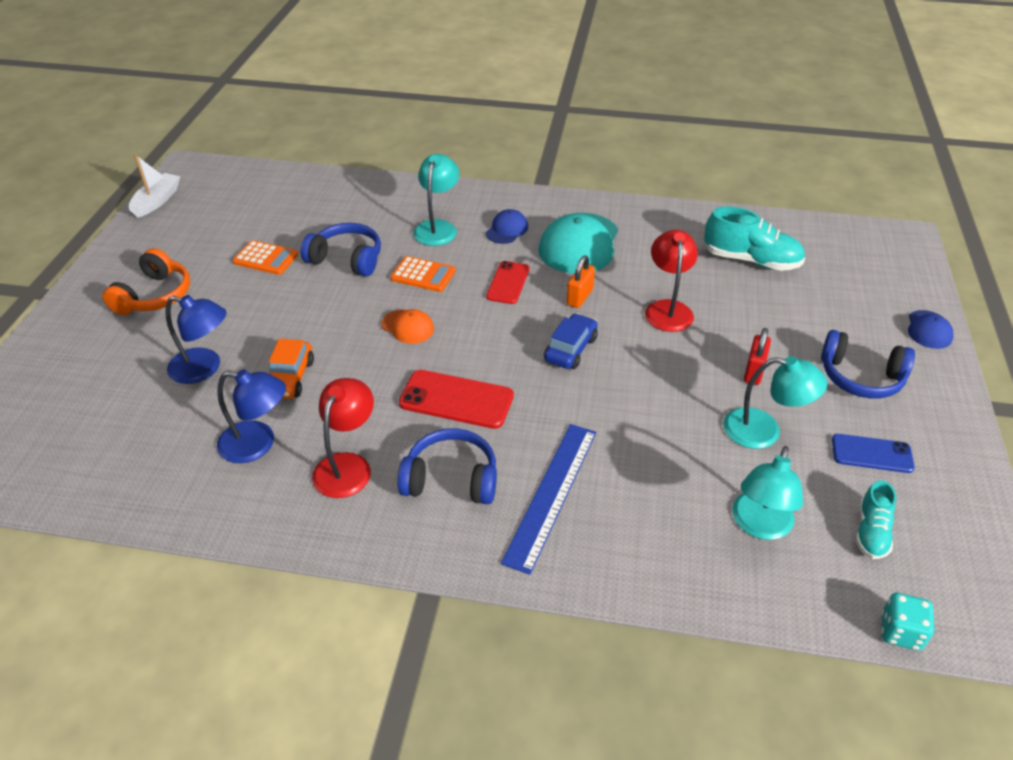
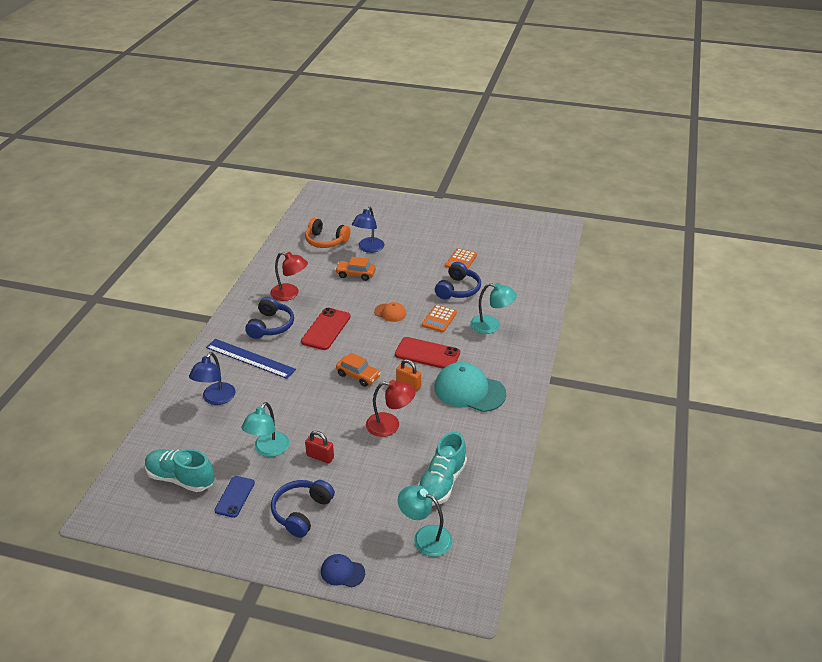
camera: 95 degrees right, 5 degrees down
orange headphones [102,248,190,315] -> orange headphones moved to [305,218,351,248]
white boat [129,155,180,217] -> none
blue lamp [217,369,286,463] -> blue lamp moved to [189,352,235,405]
orange cap [381,309,434,344] -> orange cap turned 105 degrees counterclockwise [374,302,406,322]
blue cap [486,209,528,244] -> none
red phone [486,261,529,304] -> red phone [395,337,460,369], size x1.51
blue car [544,313,598,369] -> orange car [336,352,381,387]
turquoise lamp [732,446,803,540] -> turquoise lamp moved to [398,485,453,557]
turquoise shoe [856,480,897,559] -> turquoise shoe [145,449,214,492], size x1.71
turquoise dice [881,593,934,651] -> none

